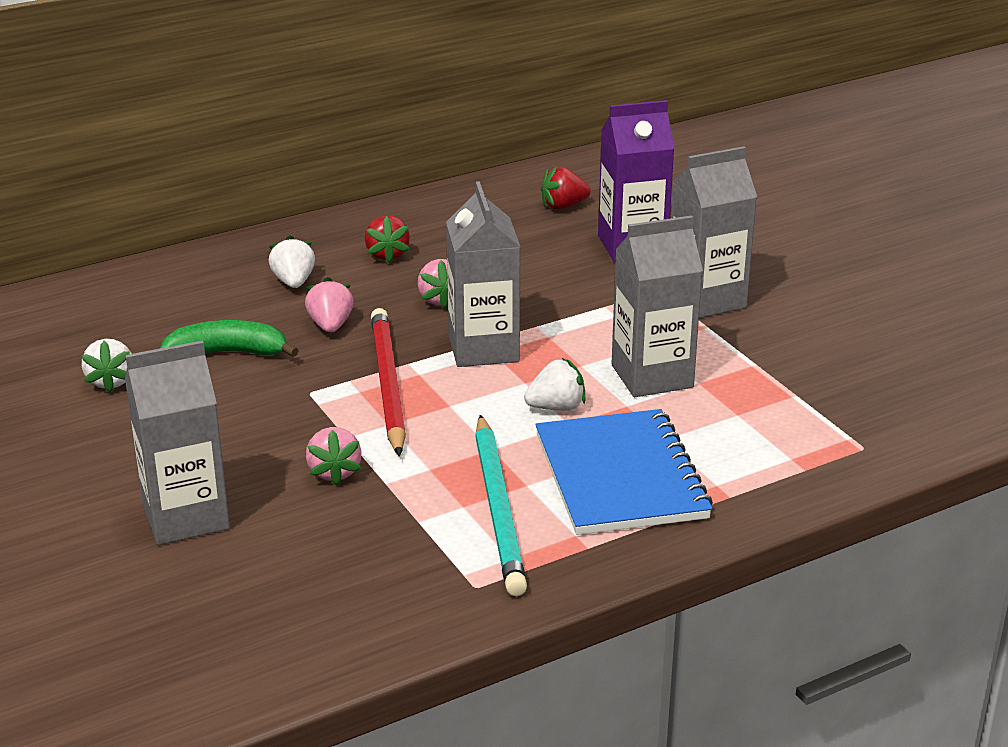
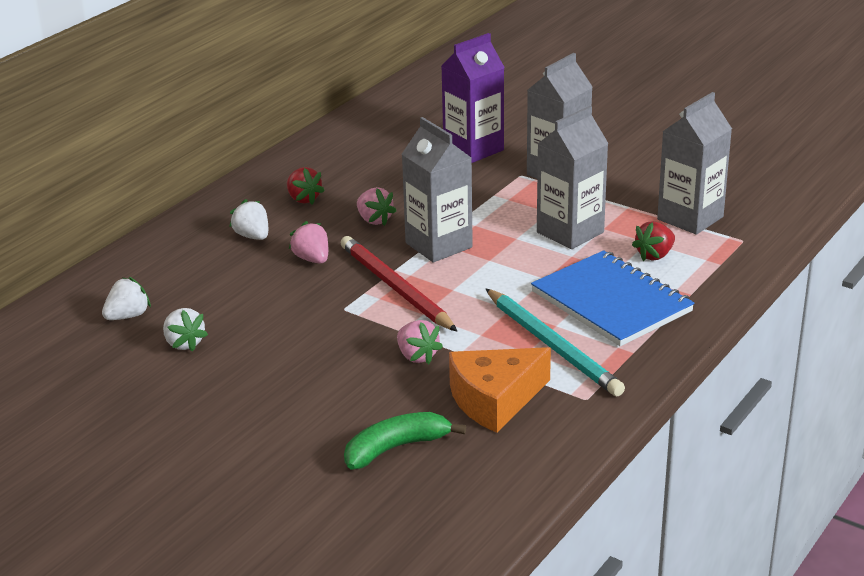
camera: 25 degrees left, 0 degrees up
grey carton [125,340,230,545] -> grey carton moved to [657,92,732,235]
green banana [160,320,299,357] -> green banana moved to [344,412,466,469]
white strawberry [524,358,585,411] -> white strawberry moved to [102,277,151,320]
red strawberry [541,166,591,209] -> red strawberry moved to [632,221,675,261]
none -> orange cheese [449,347,551,433]

